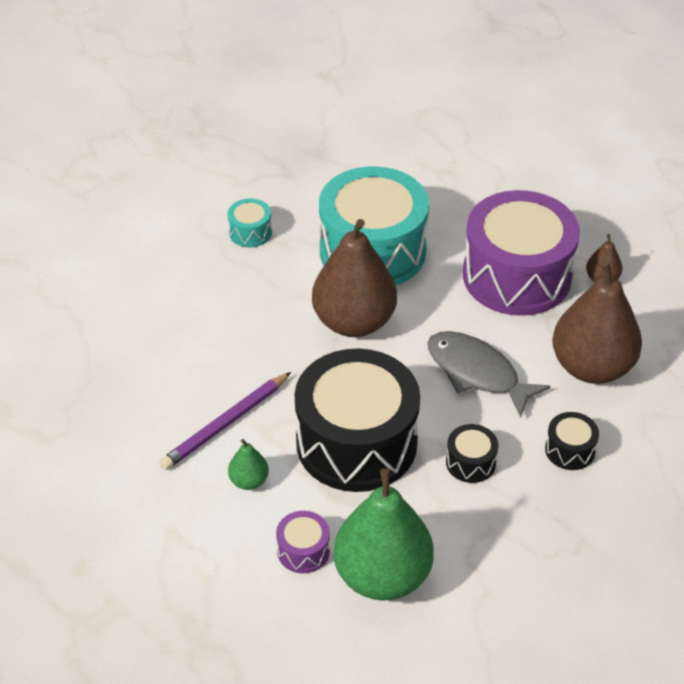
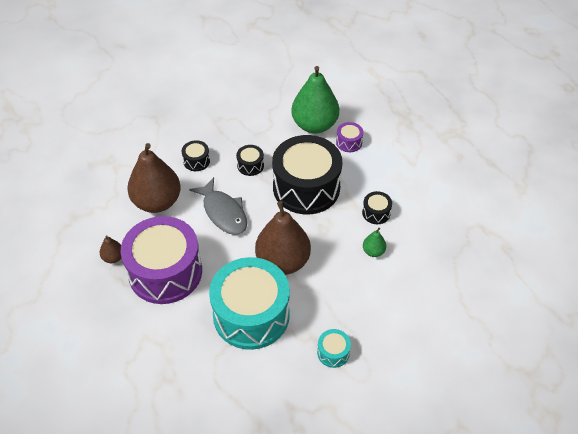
camera: 165 degrees left, 5 degrees up
purple pencil [159,372,291,470] -> black drum [362,191,392,224]
green pear [228,439,269,490] -> green pear moved to [363,228,386,257]

